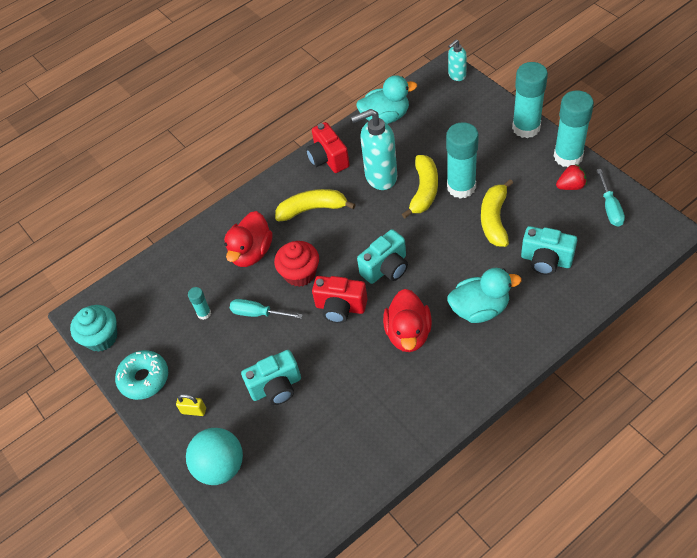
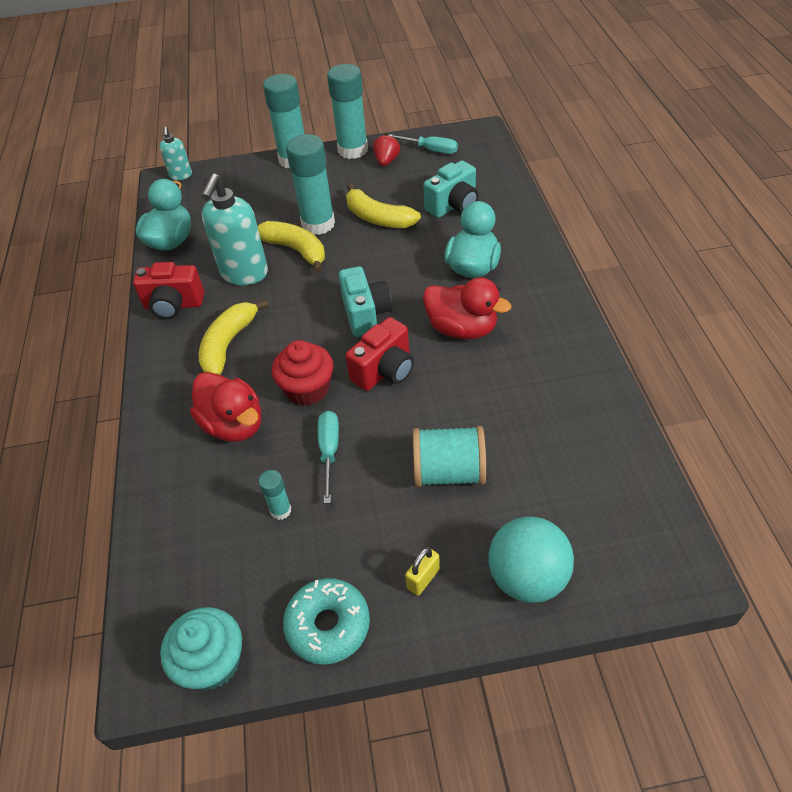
camera: 65 degrees left, 5 degrees down
turquoise screwdriver [230,299,303,319] -> turquoise screwdriver turned 135 degrees clockwise [318,411,339,503]
turquoise camera [241,350,301,405] -> turquoise spool [413,426,486,487]

